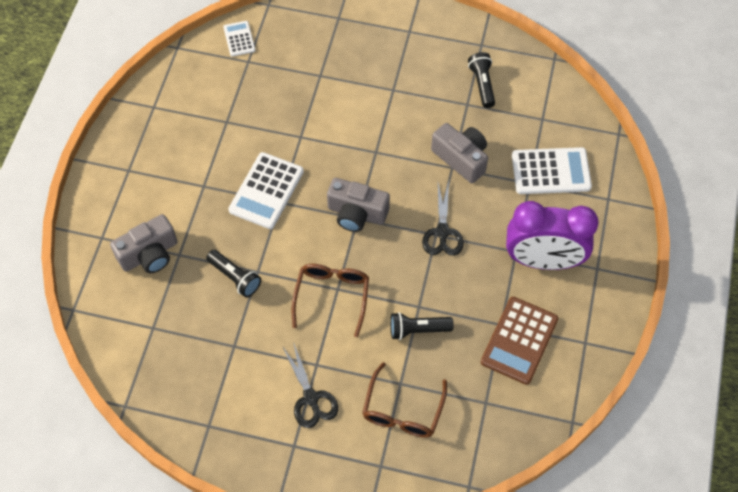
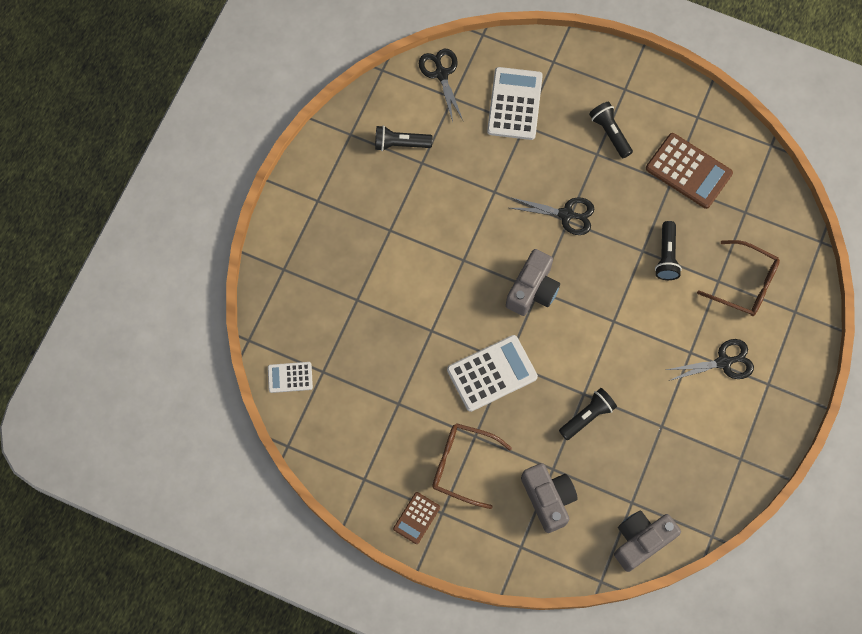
camera: 80 degrees left, 10 degrees up
white calculator [228,152,304,229] -> white calculator turned 60 degrees counterclockwise [447,335,538,412]
brown glasses [291,264,369,337] -> brown glasses moved to [432,423,512,509]
grey camera [431,123,488,183] -> grey camera moved to [614,511,681,572]
purple clock [506,201,599,270] -> black flashlight [589,102,633,158]
none -> brown calculator [393,492,440,544]
none -> black scissors [419,49,463,122]

